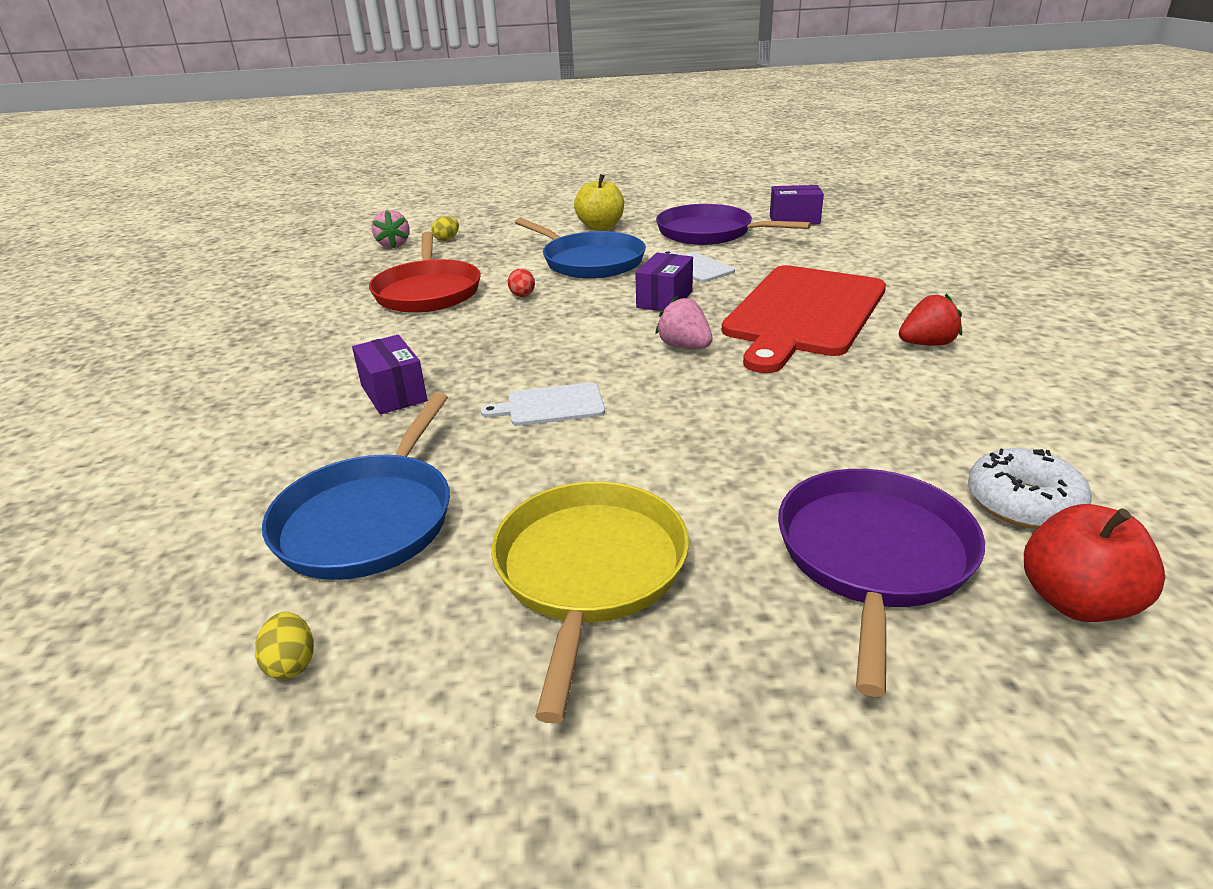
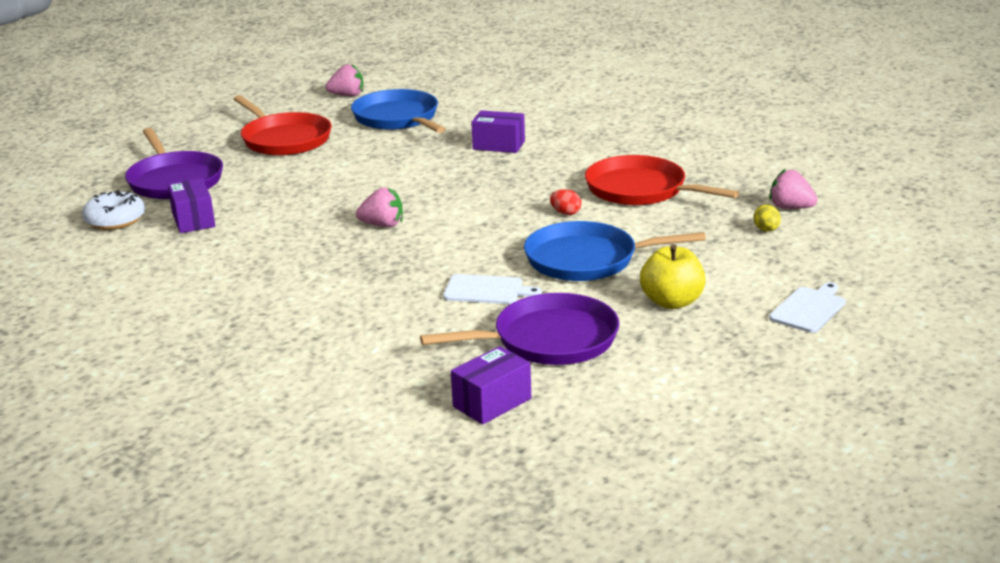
camera: 135 degrees right, 5 degrees down
yellow egg [255,612,314,680] -> pink strawberry [326,64,363,96]
white cutting board [481,383,605,426] -> white cutting board moved to [769,282,846,333]
yellow pan [492,481,689,724] -> red pan [234,95,332,156]
purple box [635,253,693,311] -> purple box moved to [167,178,215,233]
red cutting board [722,265,886,373] -> none
red strawberry [899,294,962,345] -> none
red apple [1024,504,1165,622] -> none

